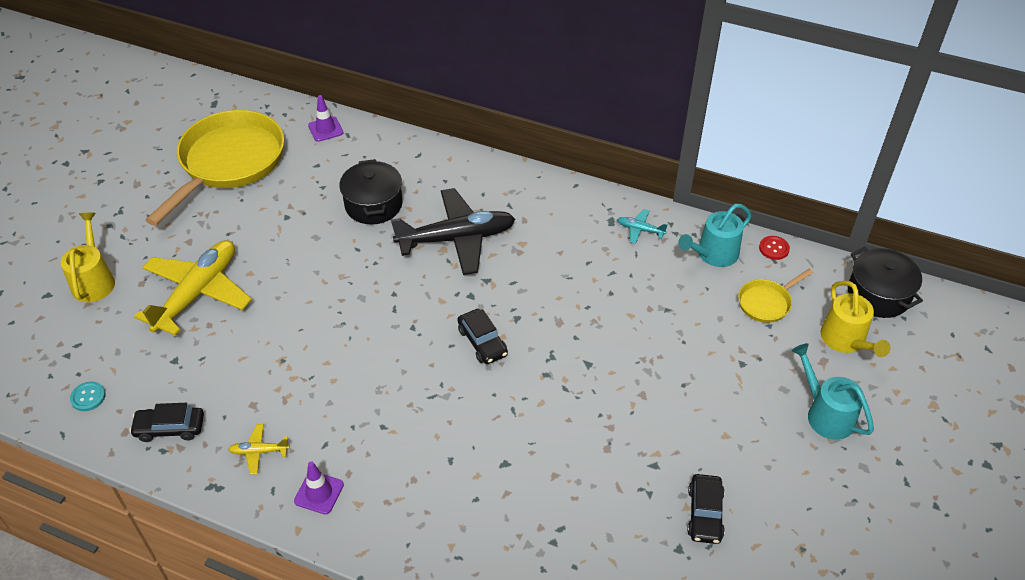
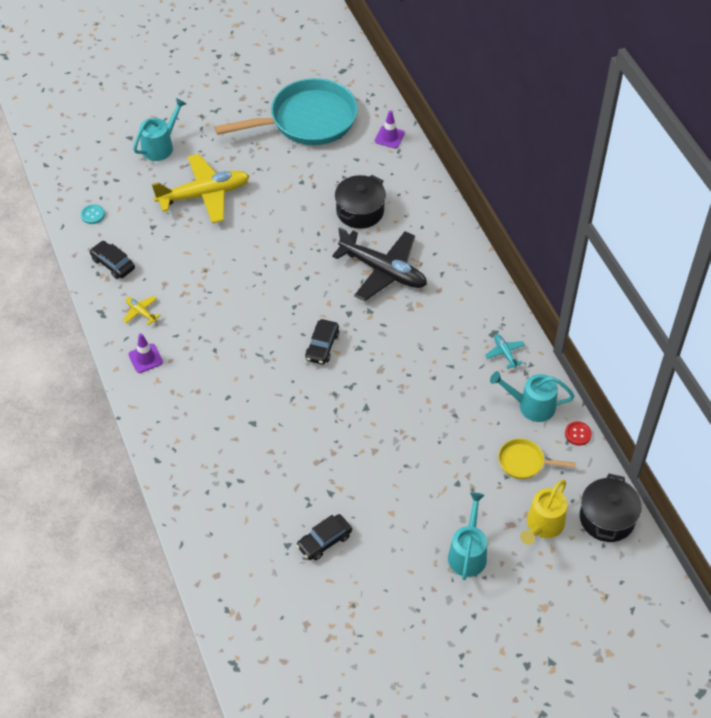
camera: 45 degrees right, 5 degrees up
yellow watering can [61,213,115,302] -> turquoise watering can [133,98,186,161]
yellow pan [146,110,284,226] -> turquoise pan [214,78,358,145]

